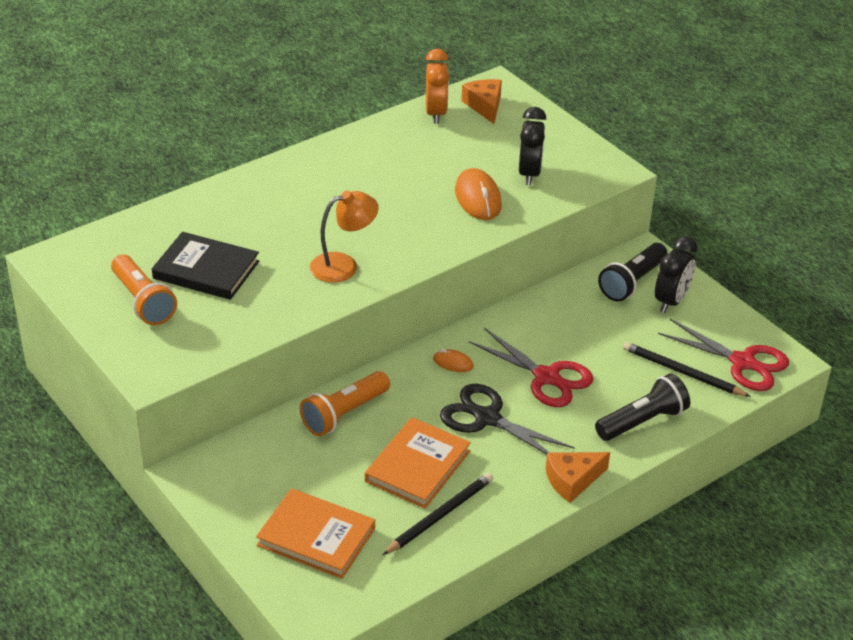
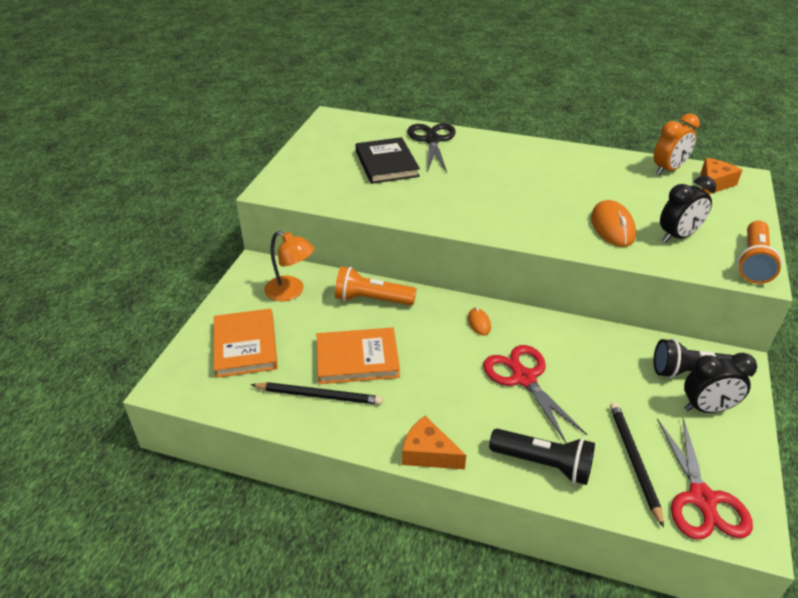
camera: 55 degrees right, 0 degrees up
orange flashlight [111,255,177,325] -> orange flashlight moved to [737,221,782,284]
orange lamp [310,191,379,283] -> orange lamp moved to [264,231,315,302]
black scissors [440,384,575,455] -> black scissors moved to [407,123,456,172]
orange mouse [455,168,502,220] -> orange mouse turned 45 degrees counterclockwise [591,200,636,247]
red scissors [469,328,594,407] -> red scissors turned 150 degrees clockwise [483,345,587,443]

